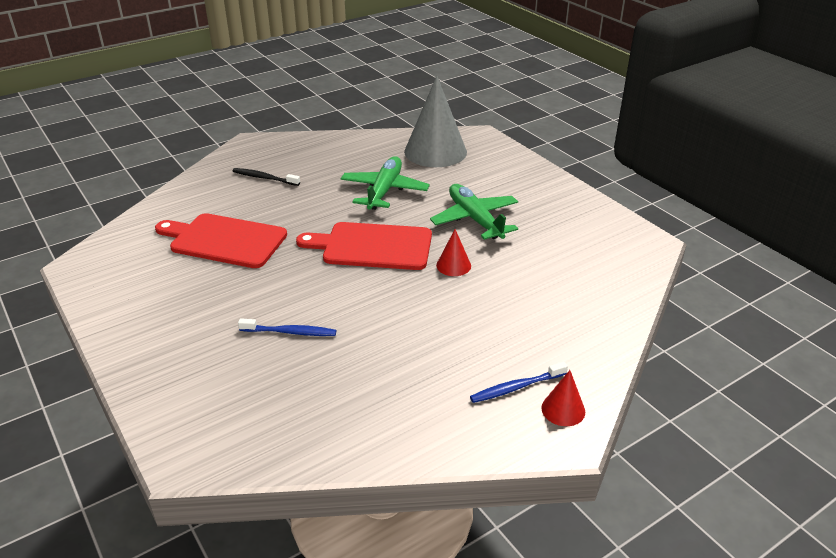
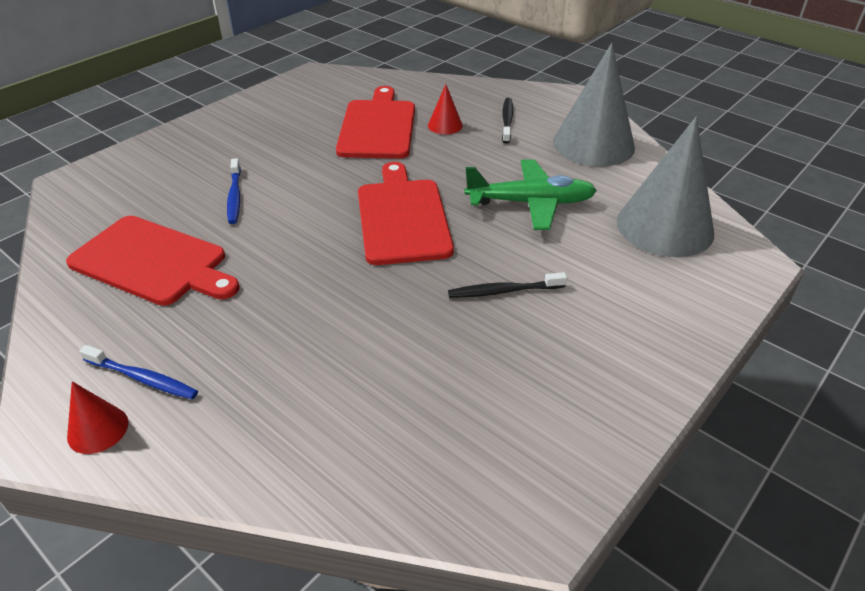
camera: 75 degrees right, 5 degrees up
green plane [430,184,518,240] -> black toothbrush [448,272,567,298]
red cone [436,229,471,276] -> red cone moved to [428,84,463,134]
blue toothbrush [470,362,568,403] -> blue toothbrush turned 150 degrees clockwise [79,345,198,399]
none -> red cutting board [66,216,240,306]
none -> grey cone [553,43,635,166]

